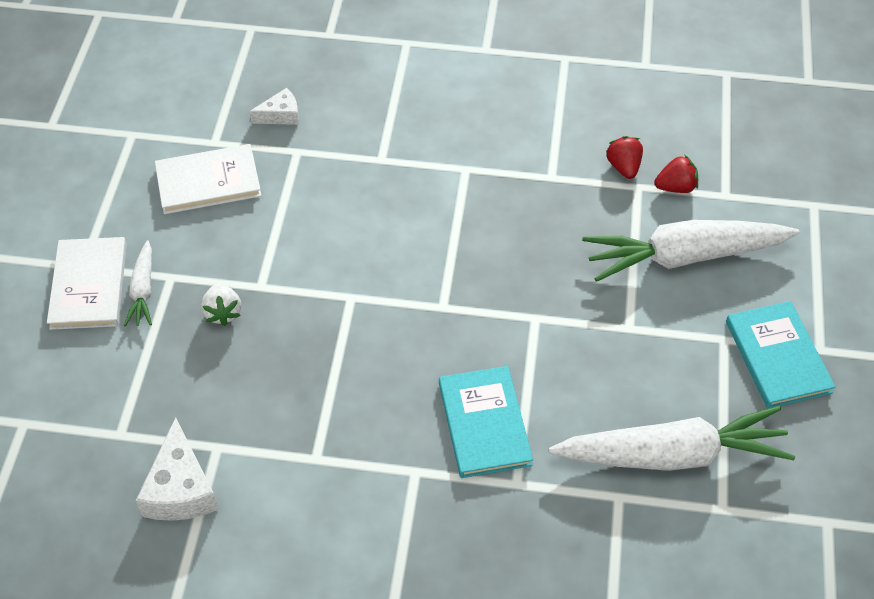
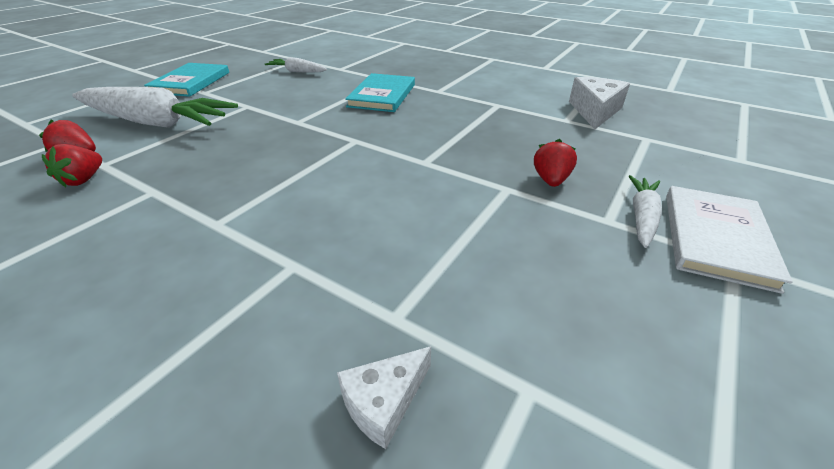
camera: 155 degrees left, 15 degrees down
white book [155,144,262,214] -> none
white strawberry [201,283,241,326] -> red strawberry [534,139,577,187]
white cheese [249,88,299,125] -> white cheese turned 45 degrees counterclockwise [337,346,431,449]
white carrot [549,406,795,471] -> white carrot [265,57,327,73], size x0.48

